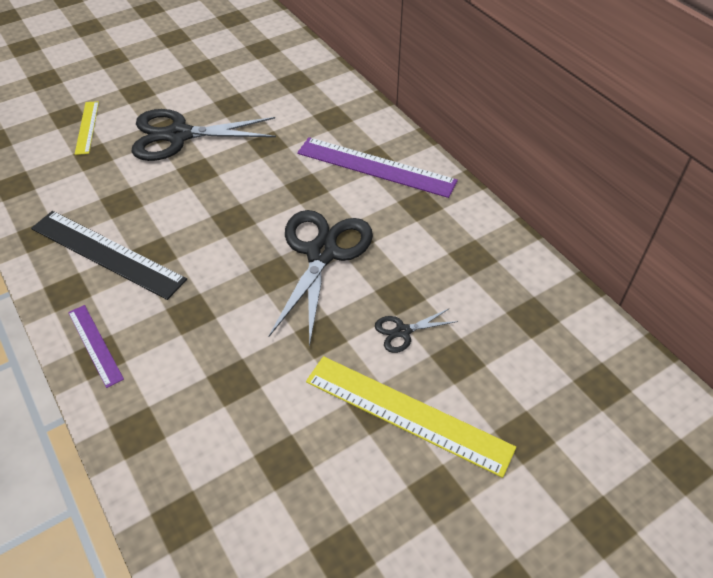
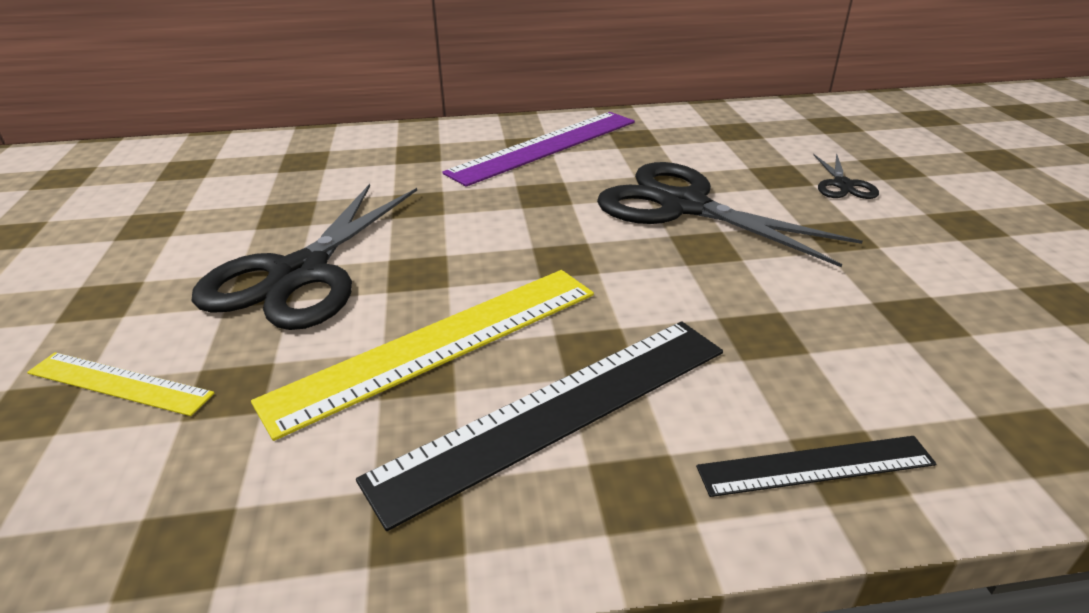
camera: 65 degrees left, 15 degrees down
purple ruler [68,305,124,388] -> black ruler [696,436,937,497]
yellow ruler [306,356,516,478] -> yellow ruler moved to [251,270,594,441]

